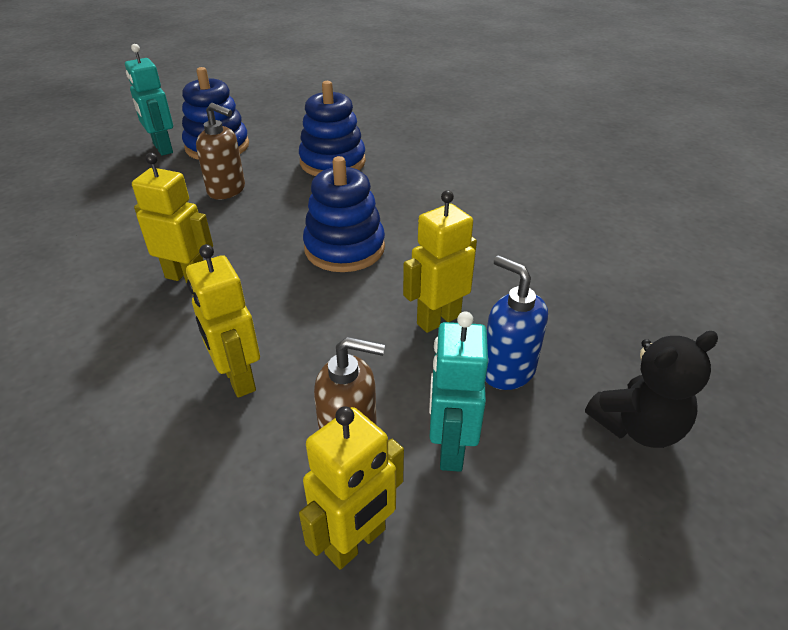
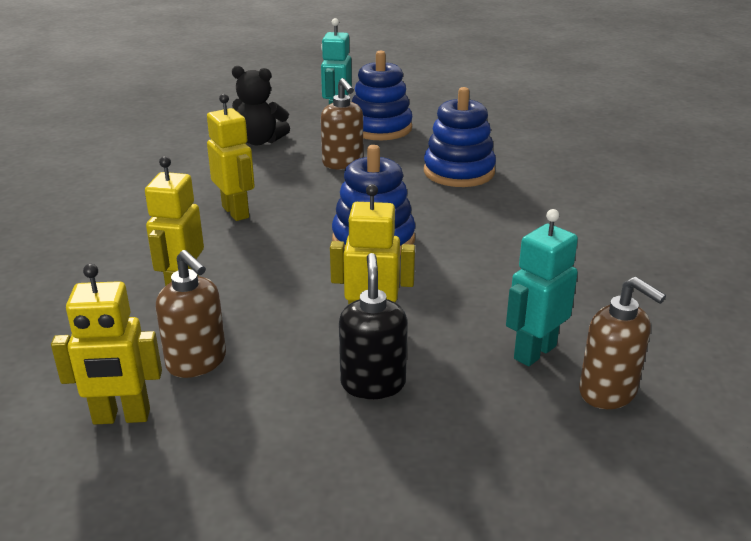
camera: 40 degrees right, 10 degrees down
turquoise robot [429,311,488,472] -> turquoise robot moved to [506,209,578,366]
blue soap dispenser [485,255,548,390] -> black soap dispenser [339,253,407,399]
black teddy bear [585,331,718,448] -> black teddy bear moved to [232,66,290,145]
none -> brown soap dispenser [579,277,666,409]

